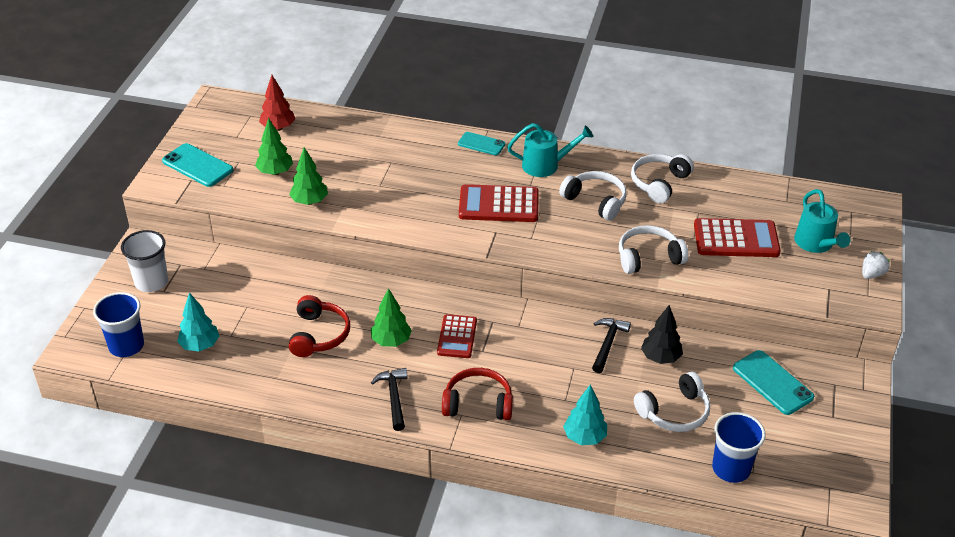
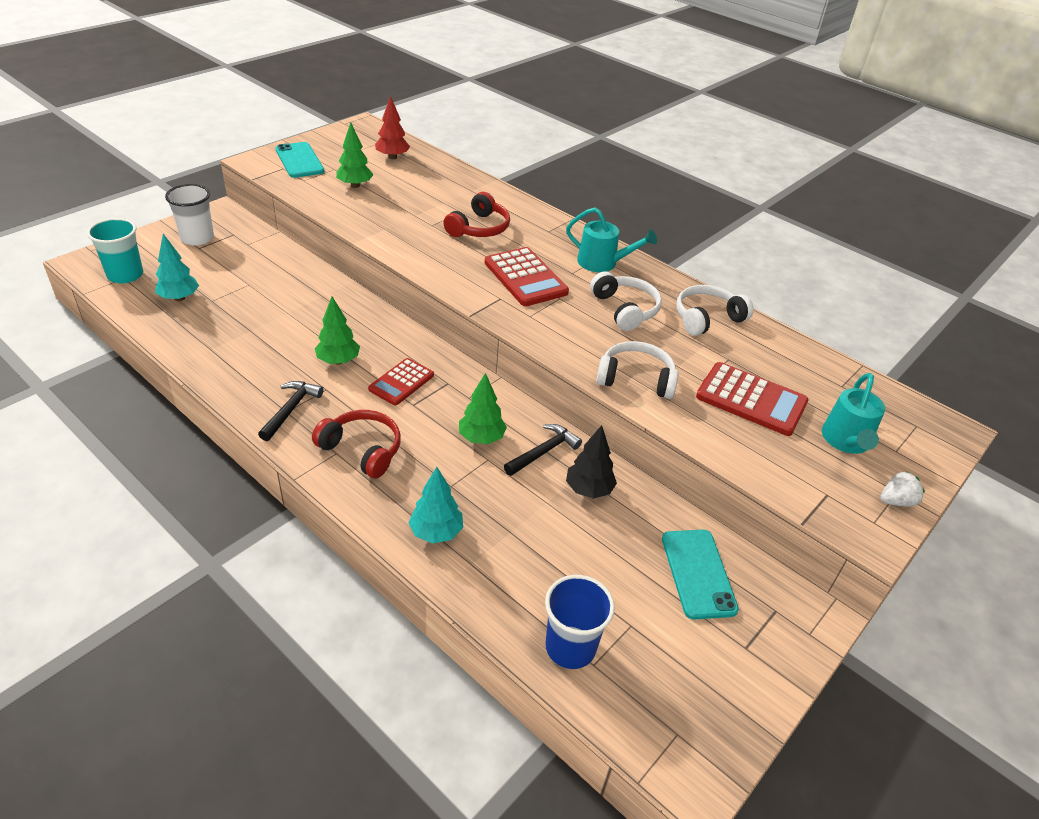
camera: 25 degrees right, 0 degrees up
blue cup [93,292,144,357] -> turquoise cup [87,218,143,283]
green tree [289,147,328,205] -> green tree moved to [459,373,507,444]
red headphones [289,295,350,357] -> red headphones moved to [444,192,510,237]
turquoise phone [458,132,505,155] -> none
red calculator [459,184,539,222] -> red calculator turned 150 degrees counterclockwise [485,247,569,306]
white headphones [634,372,710,432] -> none

